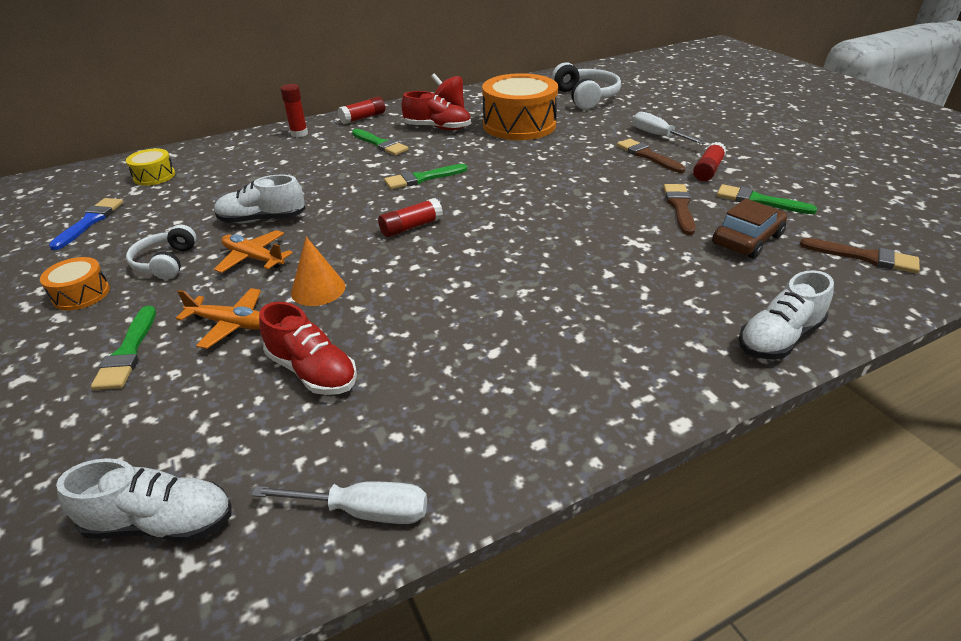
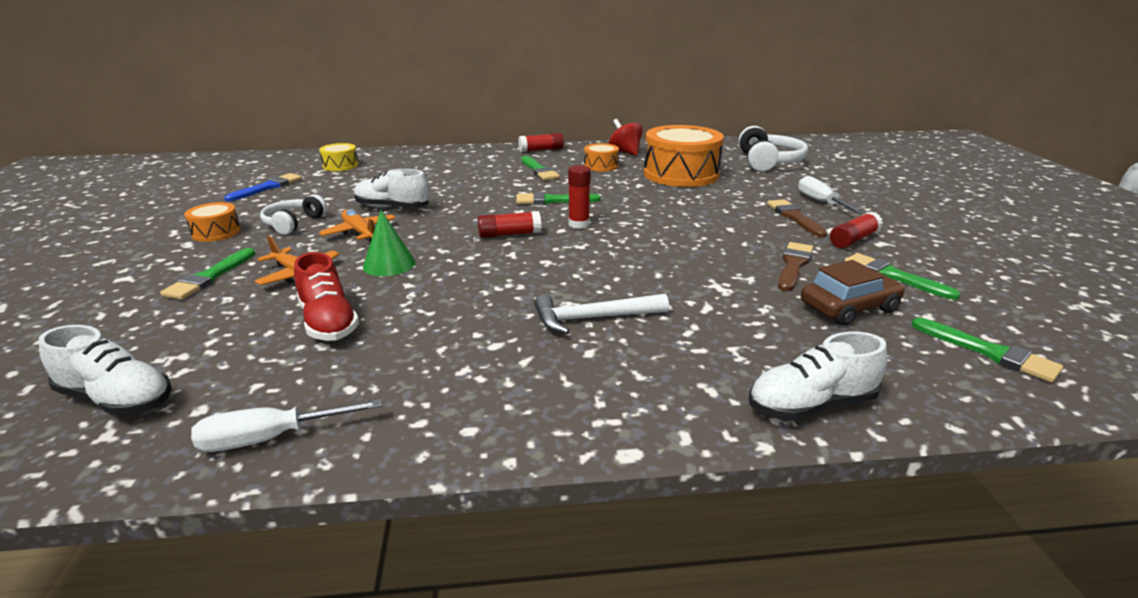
camera: 20 degrees right, 10 degrees down
white screwdriver [251,481,427,524] -> white screwdriver turned 135 degrees clockwise [191,399,382,452]
red glue stick [281,84,308,137] -> red glue stick moved to [568,165,591,229]
orange cone [291,237,345,306] -> green cone [363,210,415,276]
red shoe [402,91,471,130] -> orange drum [584,143,619,172]
brown brush [800,238,920,273] -> green brush [911,318,1063,383]
none -> white hammer [534,294,669,334]

